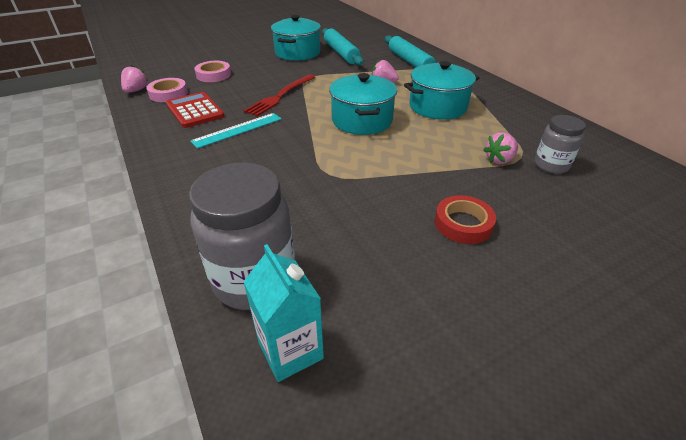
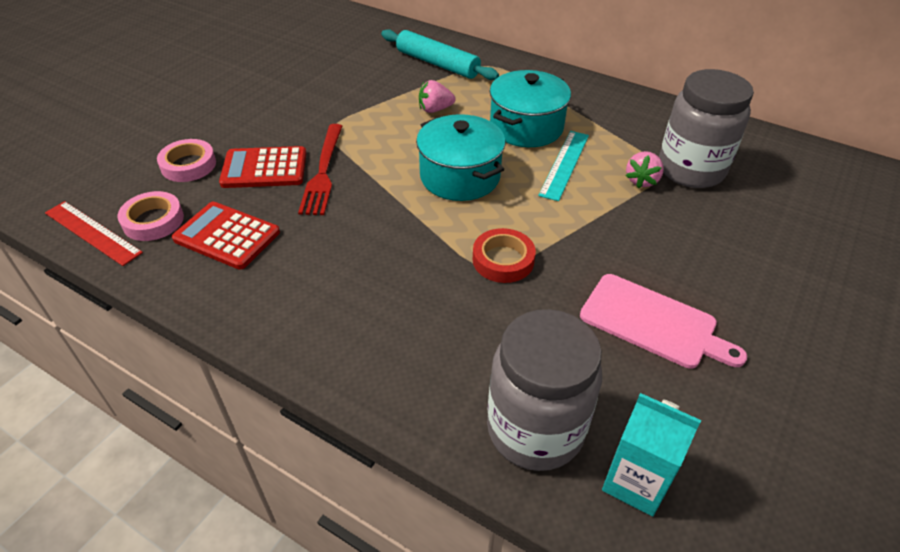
camera: 30 degrees left, 5 degrees up
pink strawberry [121,65,148,93] -> red ruler [45,201,143,266]
turquoise ruler [190,113,282,149] -> turquoise ruler moved to [538,131,589,201]
turquoise pot [271,15,321,61] -> none
turquoise rolling pin [322,28,364,66] -> none
red tape [435,195,496,244] -> red tape moved to [473,228,536,283]
grey jar [534,115,586,174] -> grey jar [659,69,754,188], size x1.77
none -> red calculator [219,146,307,188]
none -> pink cutting board [580,274,747,369]

